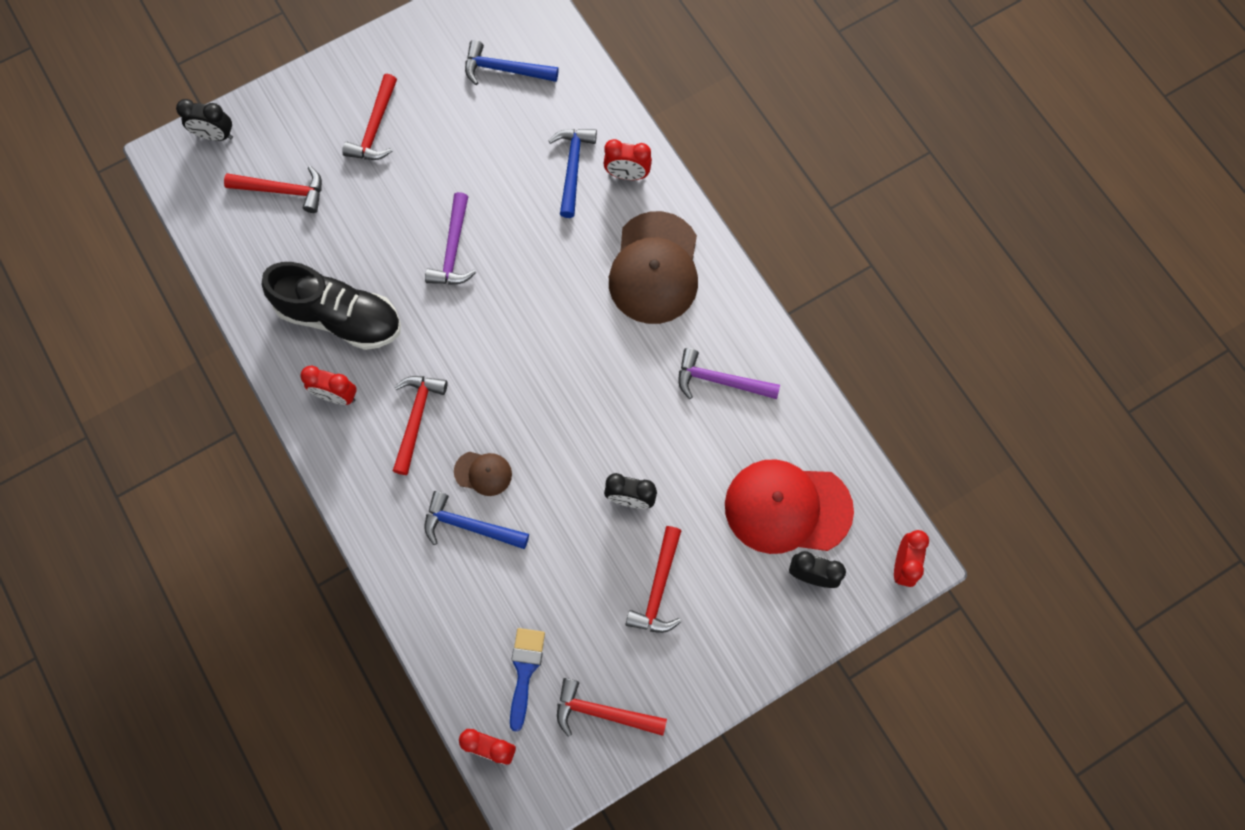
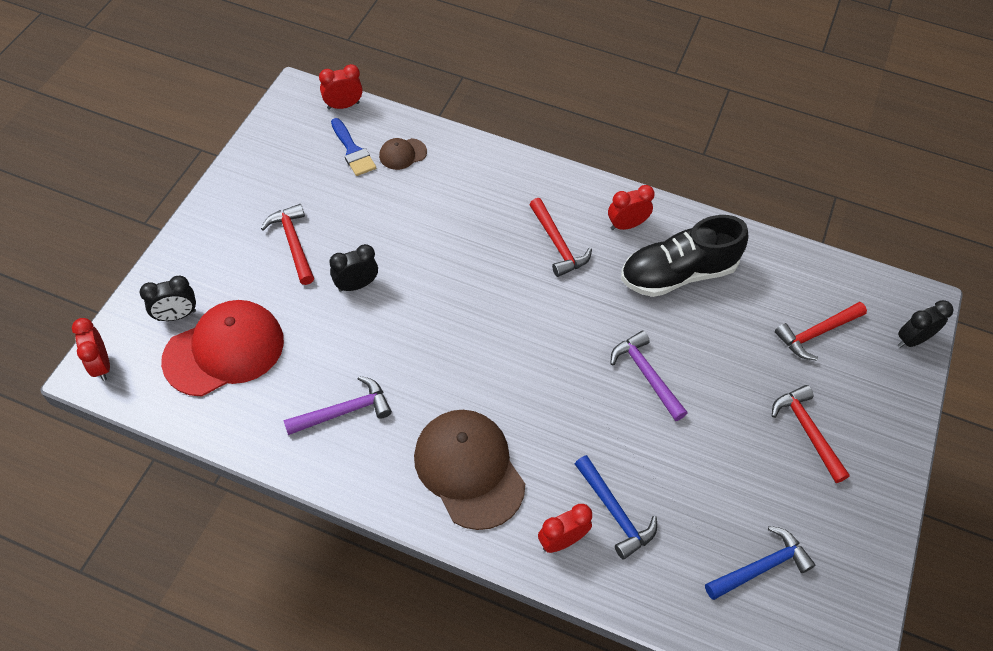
camera: 140 degrees right, 15 degrees down
blue hammer [424,491,529,549] -> none
brown cap [454,452,512,496] -> brown cap moved to [379,138,427,170]
red hammer [557,678,667,737] -> none

